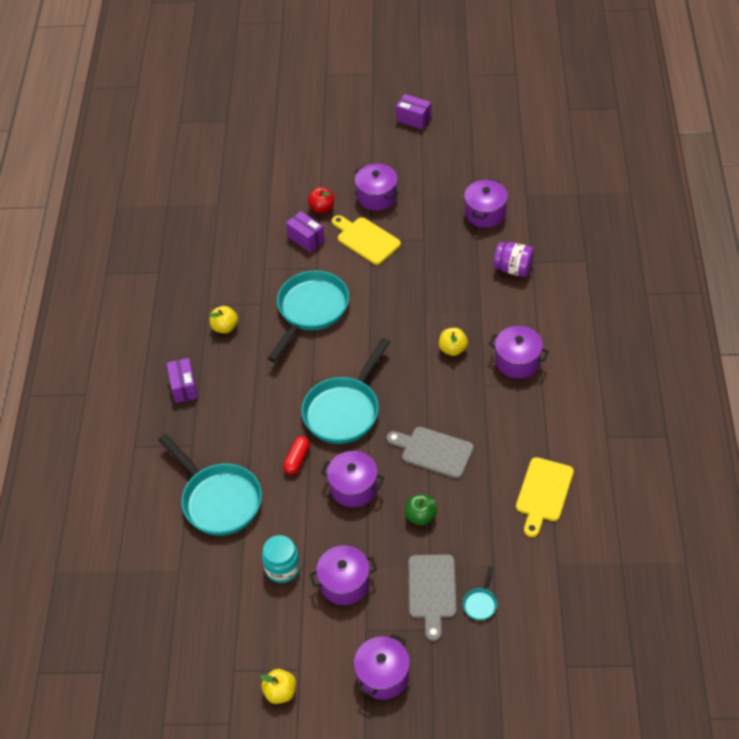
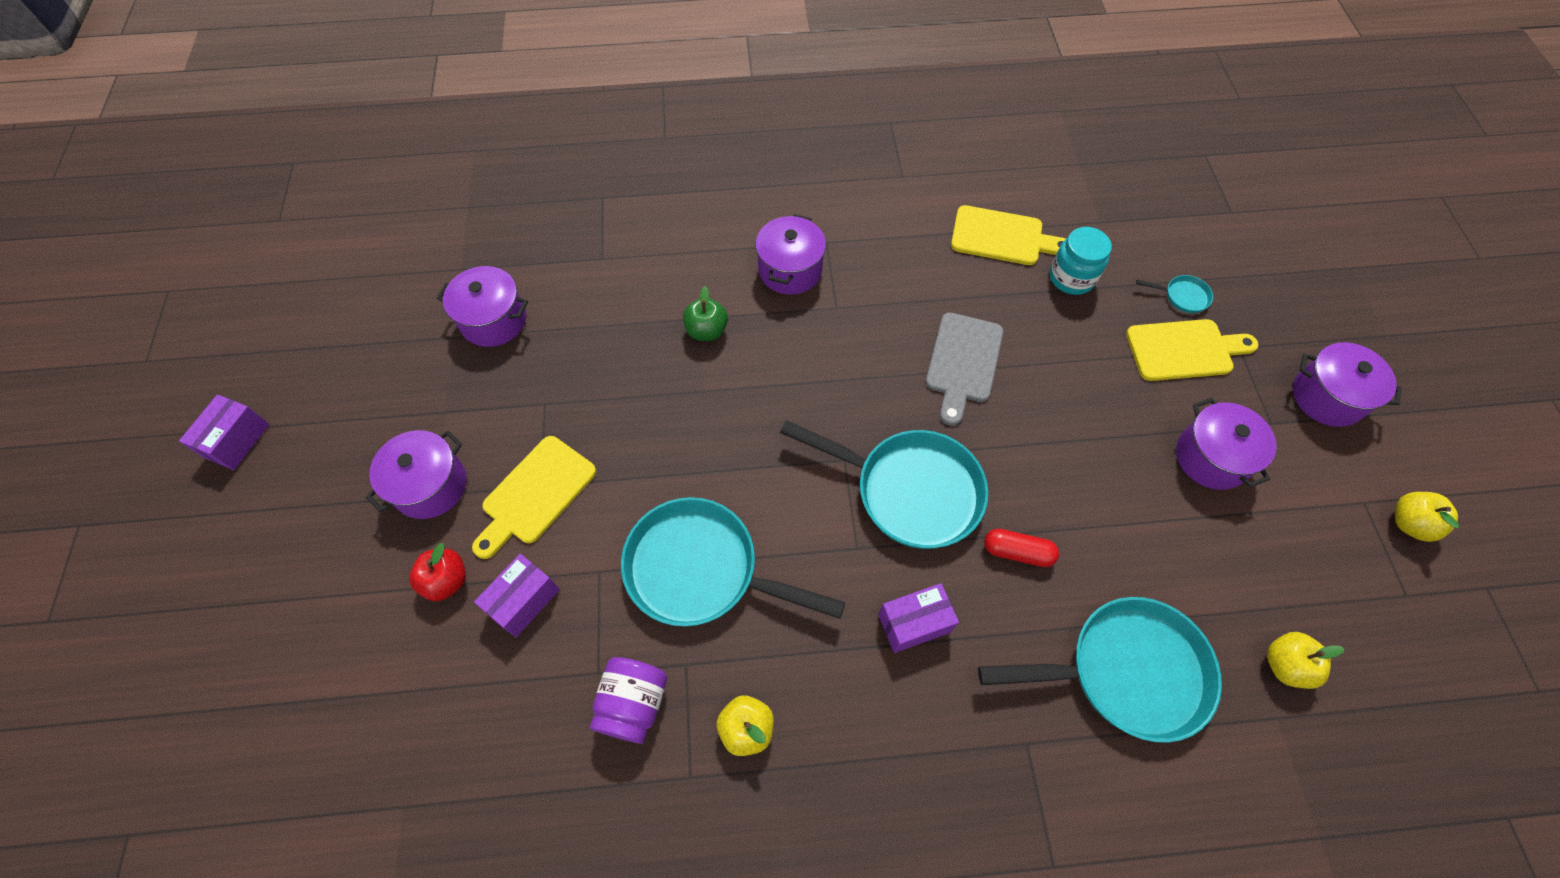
camera: 100 degrees left, 10 degrees up
turquoise pan [158,434,262,536] -> turquoise pan turned 45 degrees clockwise [978,597,1222,743]
purple box [167,358,198,403] -> purple box moved to [878,583,959,653]
turquoise jar [262,535,300,583] -> turquoise jar moved to [1050,227,1112,295]
purple pot [321,451,384,507] -> none
green apple [405,494,437,526] -> green apple moved to [683,286,728,341]
grey cutting board [408,554,456,641] -> yellow cutting board [1126,319,1259,381]
yellow apple [439,328,468,356] -> yellow apple moved to [1267,632,1344,689]
purple jar [493,242,534,277] -> purple jar moved to [590,657,667,744]

